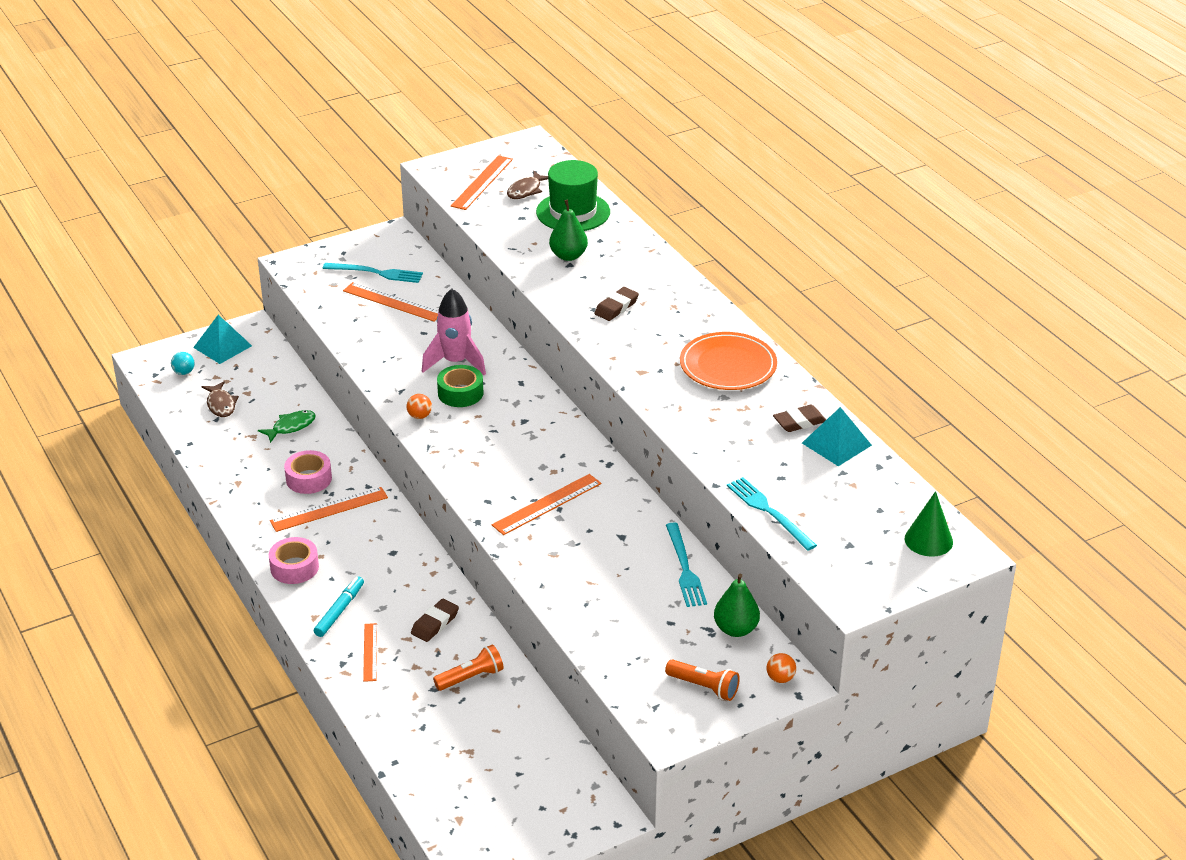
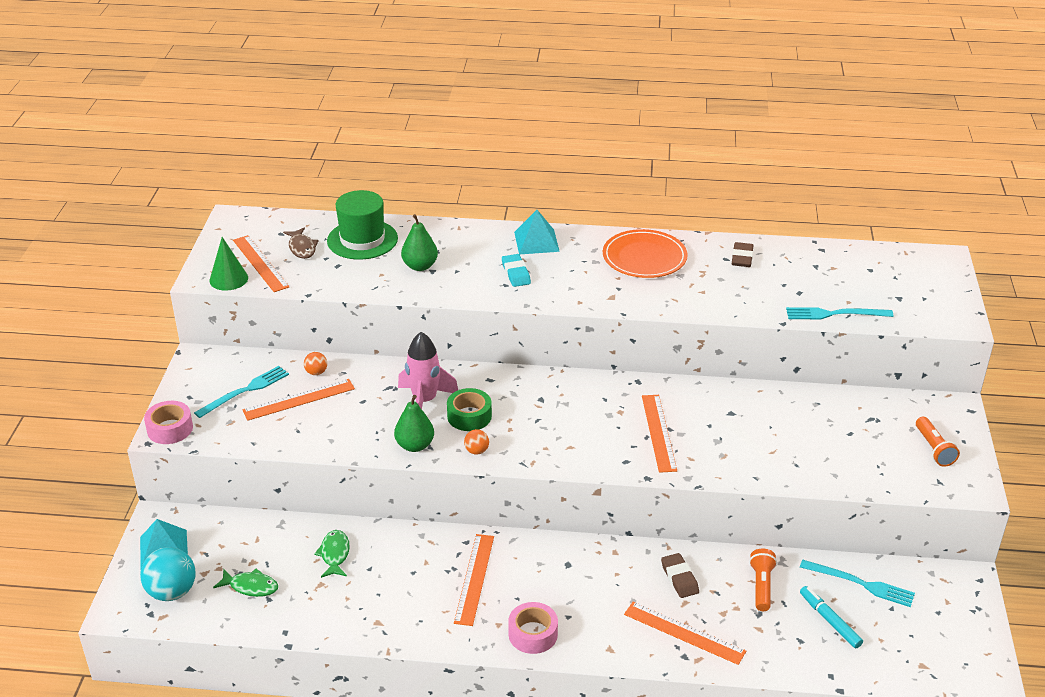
camera: 55 degrees left, 0 degrees up
turquoise ball [171,352,195,375] -> turquoise ball [140,547,196,601], size x2.03
brown fish [202,381,239,417] -> green fish [213,569,278,597]
pink tape [284,450,332,494] -> pink tape moved to [144,401,193,444]
turquoise marker [314,576,364,637] -> turquoise marker moved to [800,586,863,648]
orange ruler [363,623,377,682] -> orange ruler [624,602,746,665], size x1.58
brown eraser [594,287,639,321] -> turquoise eraser [502,254,531,287]
orange flashlight [665,659,740,701] -> orange flashlight turned 105 degrees clockwise [916,417,960,467]
turquoise fork [666,522,707,607] -> turquoise fork moved to [800,560,915,607]
green pear [714,574,760,637] -> green pear moved to [394,395,434,452]
orange ball [767,653,796,683] -> orange ball moved to [304,352,327,375]
turquoise pyramid [802,407,872,466] -> turquoise pyramid moved to [514,210,560,255]
green cone [905,491,953,557] -> green cone moved to [209,237,248,291]

